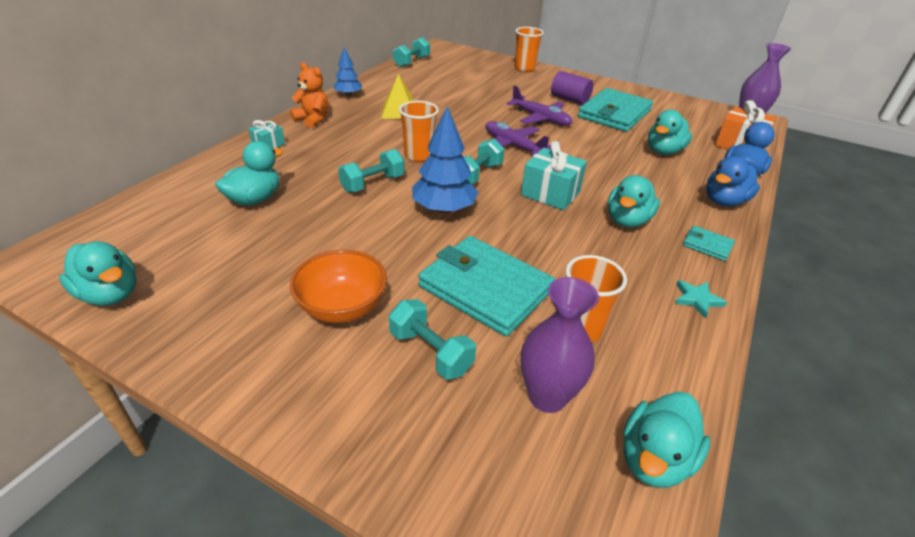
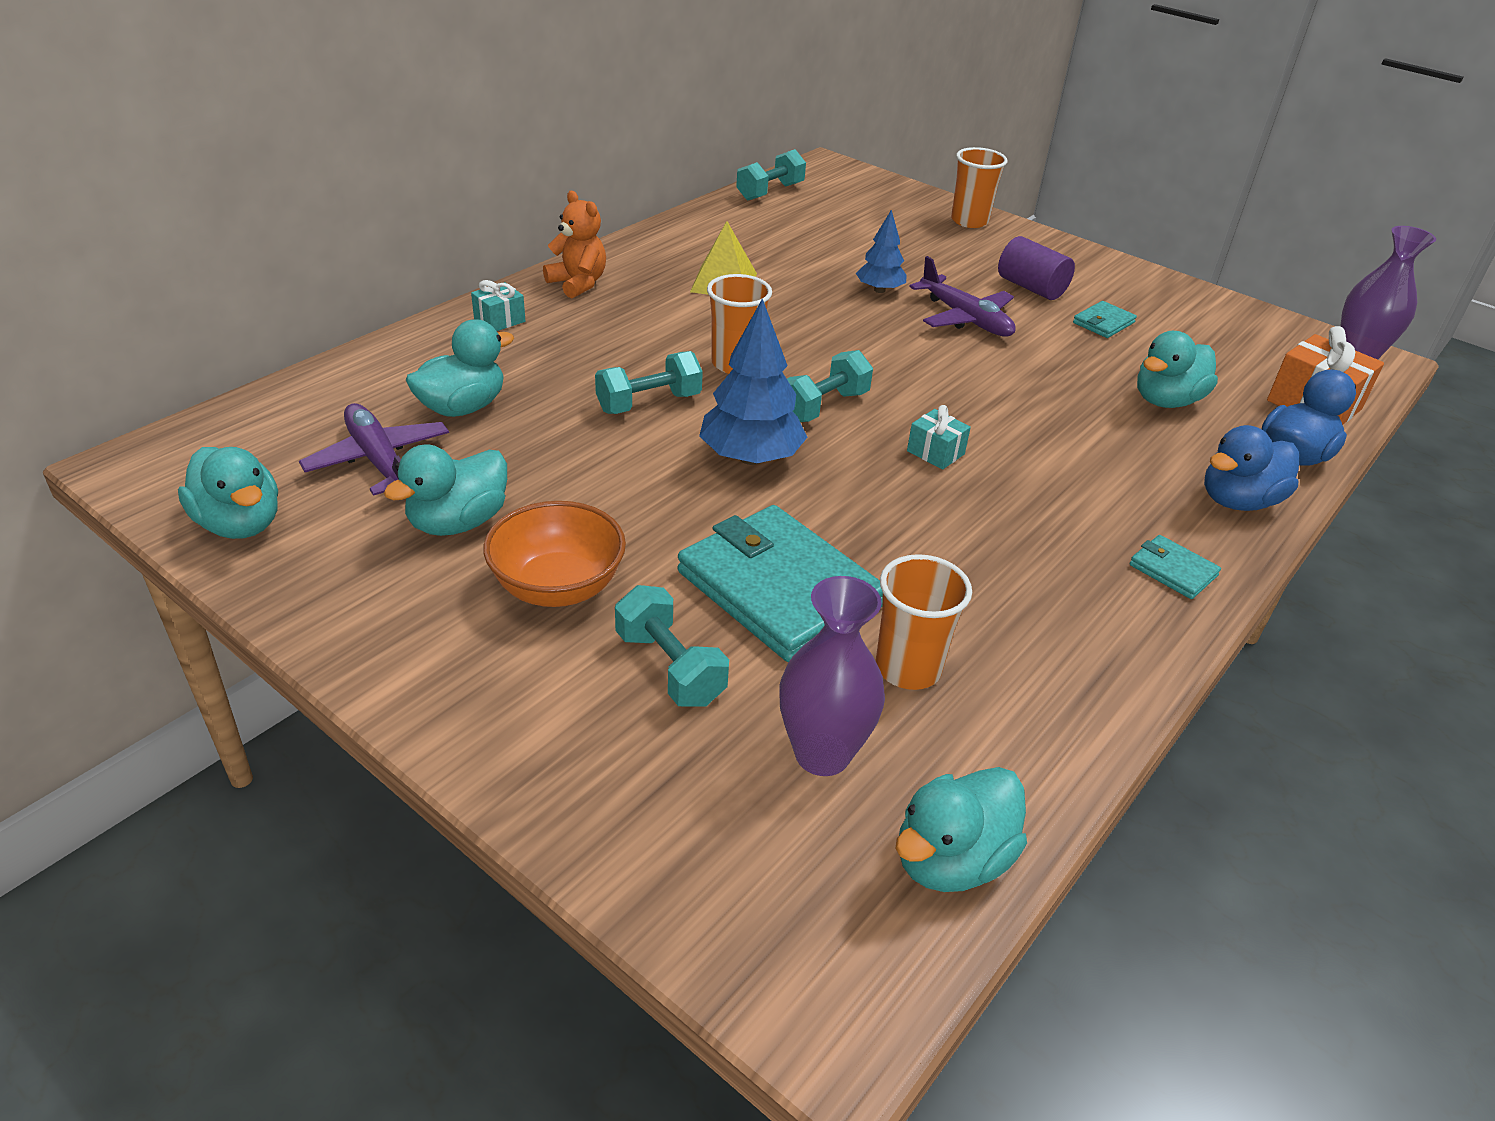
camera: 10 degrees right, 0 degrees up
blue tree [333,47,362,97] -> blue tree moved to [856,210,906,293]
purple plane [486,121,551,156] -> purple plane moved to [299,403,449,496]
turquoise gift [521,141,587,210] -> turquoise gift [907,405,971,470], size x0.56
turquoise wallet [578,88,653,132] -> turquoise wallet [1073,301,1137,338], size x0.44
turquoise duck [608,175,660,227] -> turquoise duck moved to [384,445,507,536]
turquoise star [675,280,727,318] -> none

